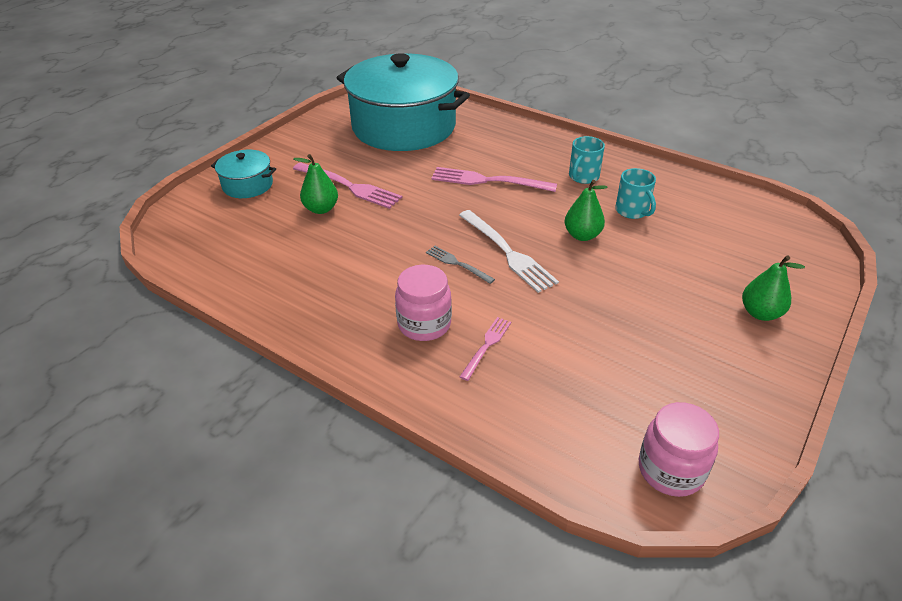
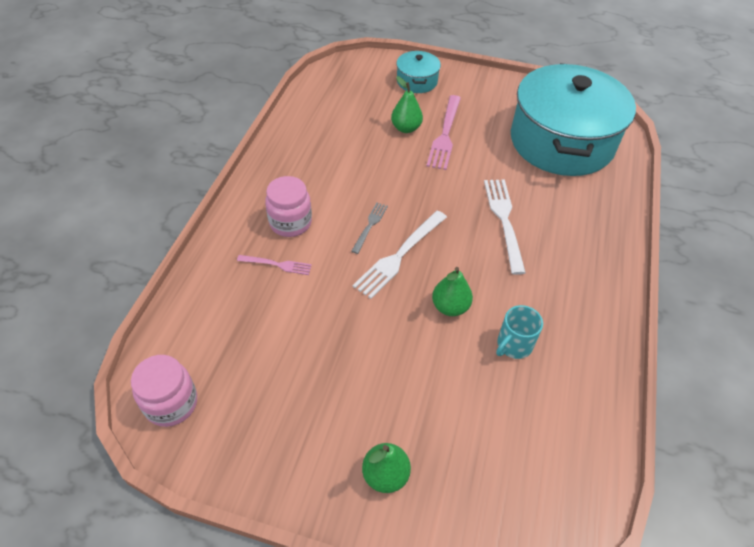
camera: 70 degrees right, 10 degrees up
pink fork [431,167,557,192] -> white fork [484,179,526,275]
turquoise mug [569,136,605,184] -> none

